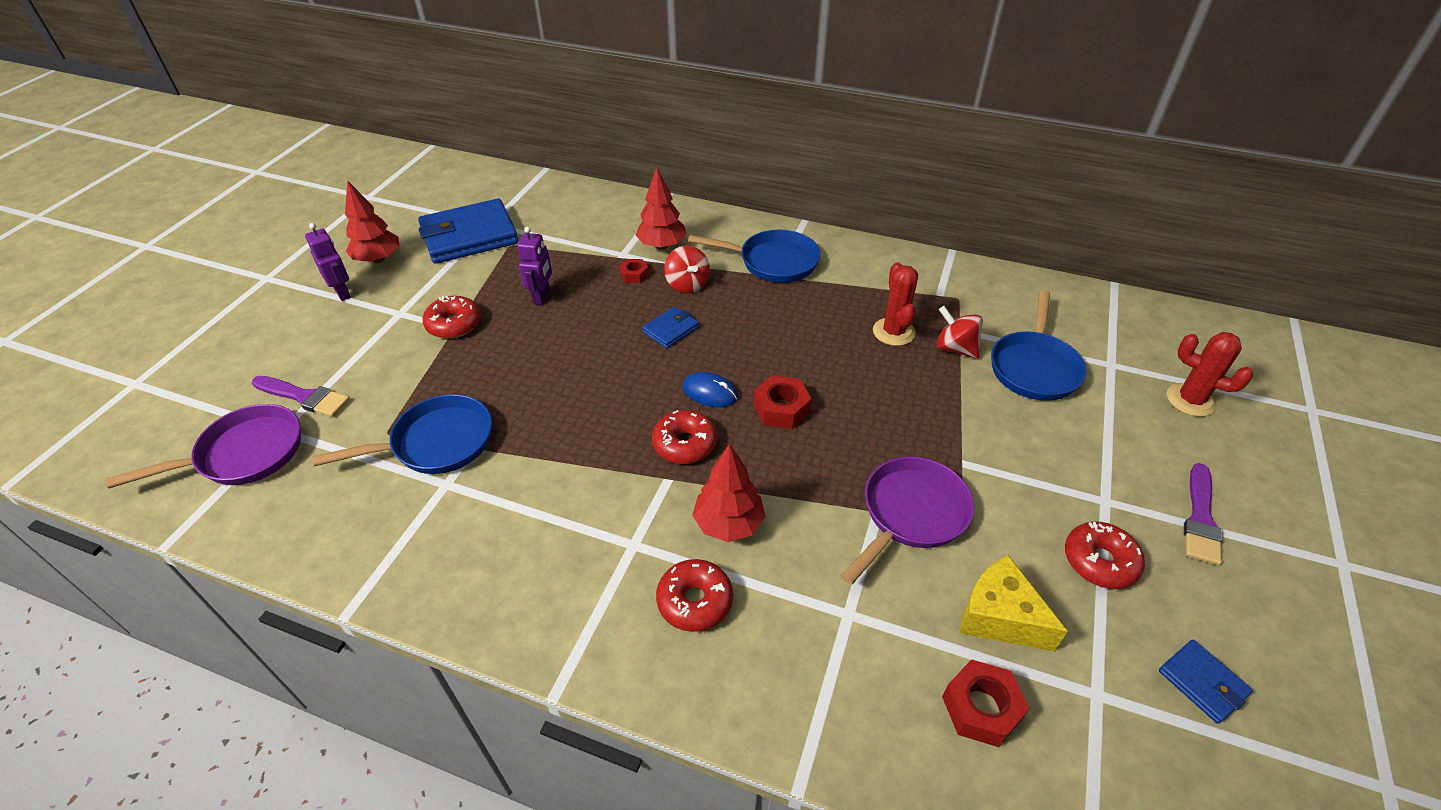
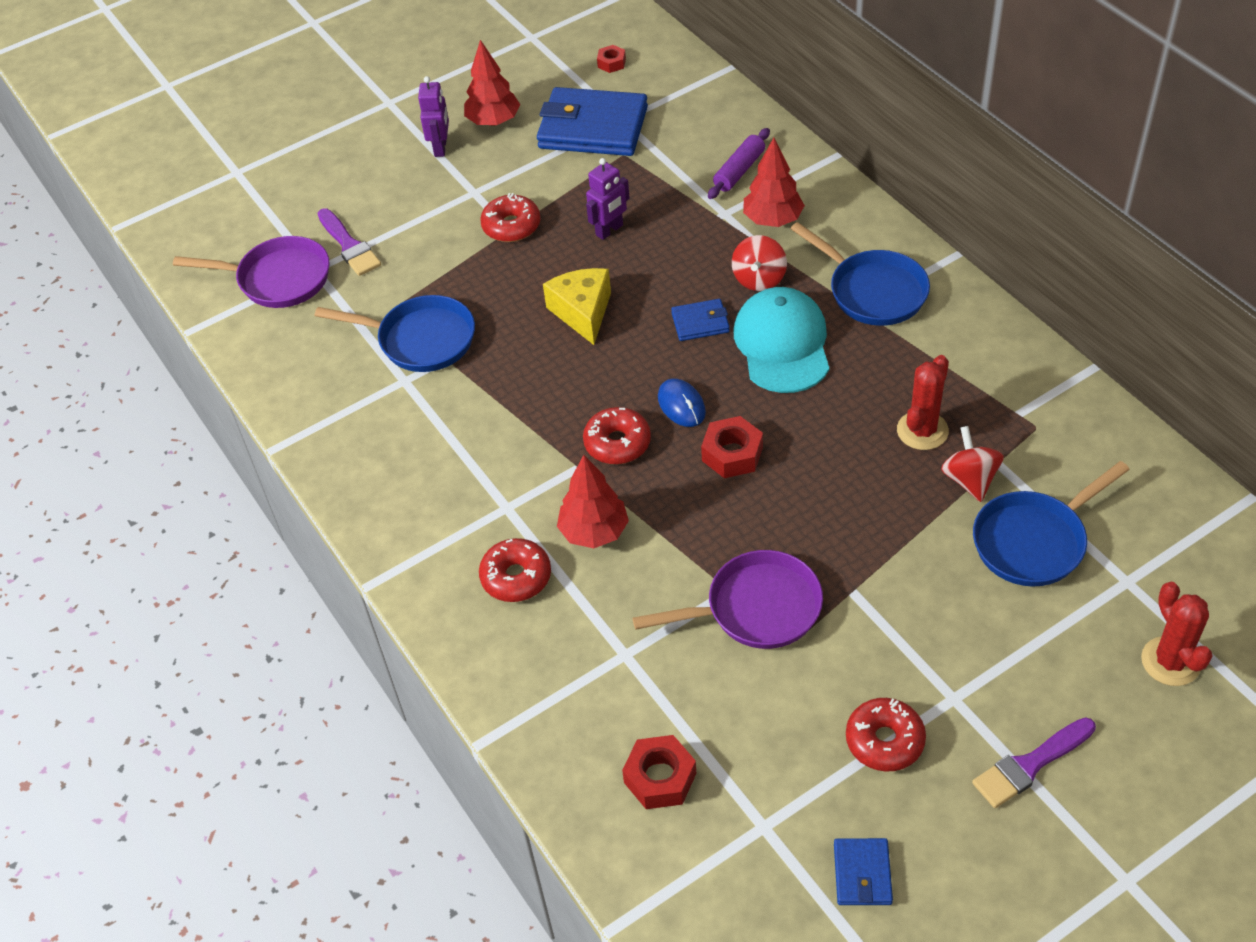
camera: 40 degrees right, 5 degrees up
red nut [619,259,649,283] -> red nut moved to [597,45,626,73]
yellow cheese [960,555,1068,652] -> yellow cheese moved to [543,268,611,345]
none -> purple rolling pin [708,128,770,199]
none -> turquoise cap [734,287,829,393]

